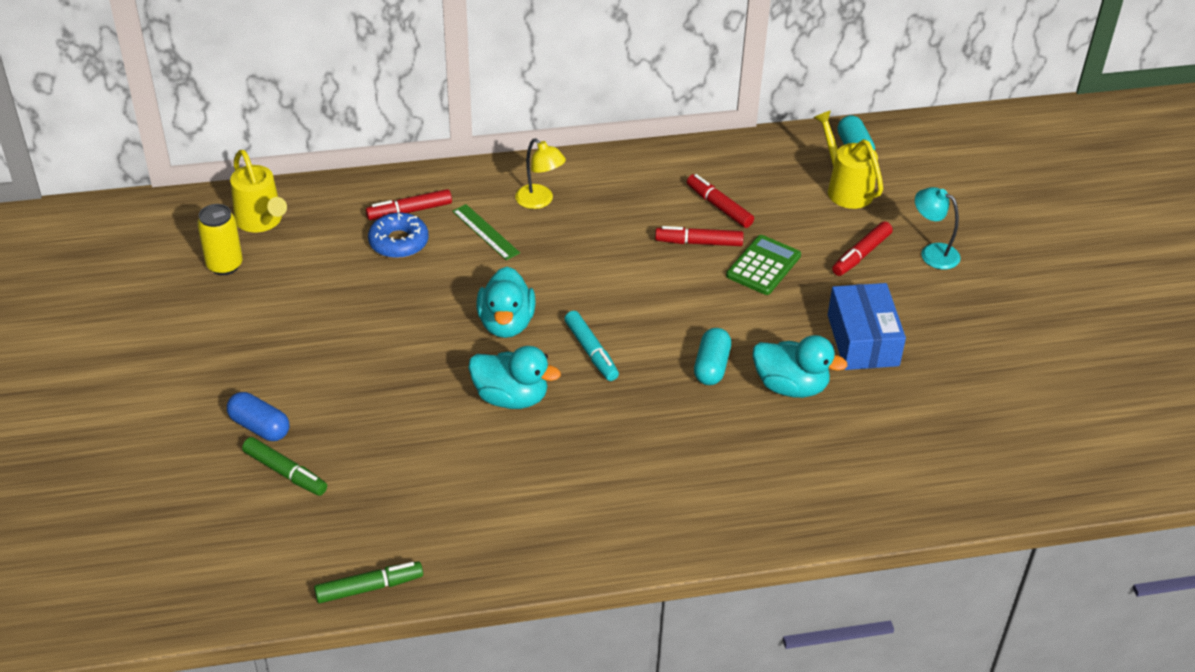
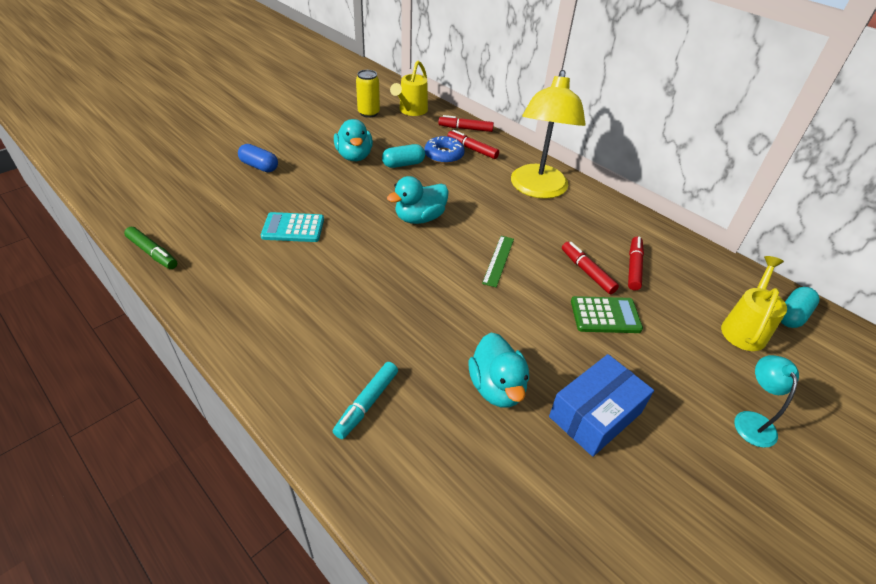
camera: 55 degrees right, 0 degrees up
blue capsule [227,392,289,441] -> blue capsule turned 60 degrees counterclockwise [238,144,278,172]
green marker [242,437,327,496] -> none
green ruler [452,204,520,260] -> green ruler moved to [482,236,514,288]
turquoise duck [468,346,561,409] -> turquoise duck moved to [334,119,373,161]
yellow lamp [515,138,566,209] -> yellow lamp [511,70,585,199], size x2.12
turquoise marker [564,311,619,381] -> turquoise marker moved to [332,362,398,439]
turquoise capsule [694,328,731,385] -> turquoise capsule moved to [382,144,425,168]
red marker [832,221,893,276] -> red marker moved to [438,115,494,132]
none -> turquoise calculator [261,212,324,242]

